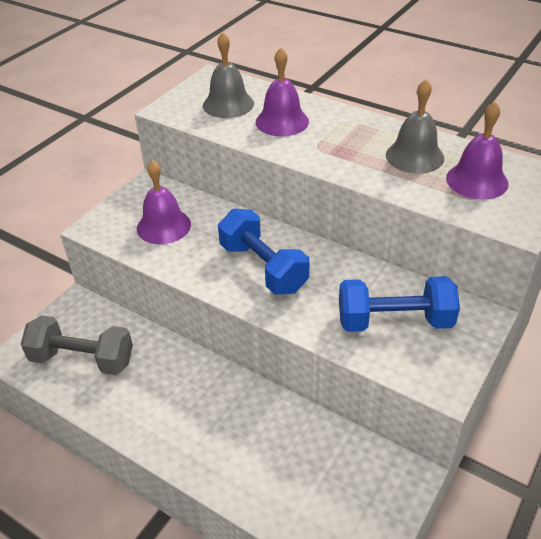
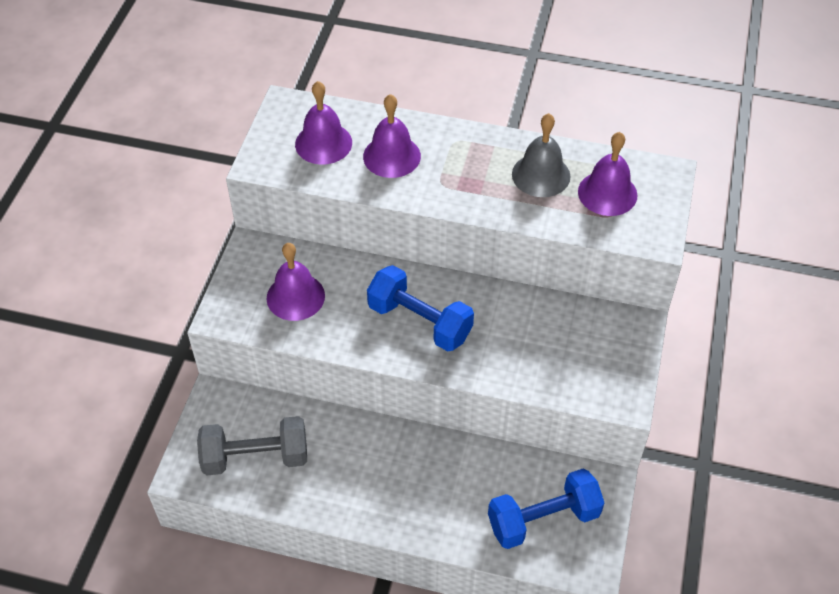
camera: 20 degrees left, 10 degrees up
grey bell [203,32,254,118] -> purple bell [295,81,352,165]
blue dumbbell [339,276,460,332] -> blue dumbbell moved to [488,469,604,549]

